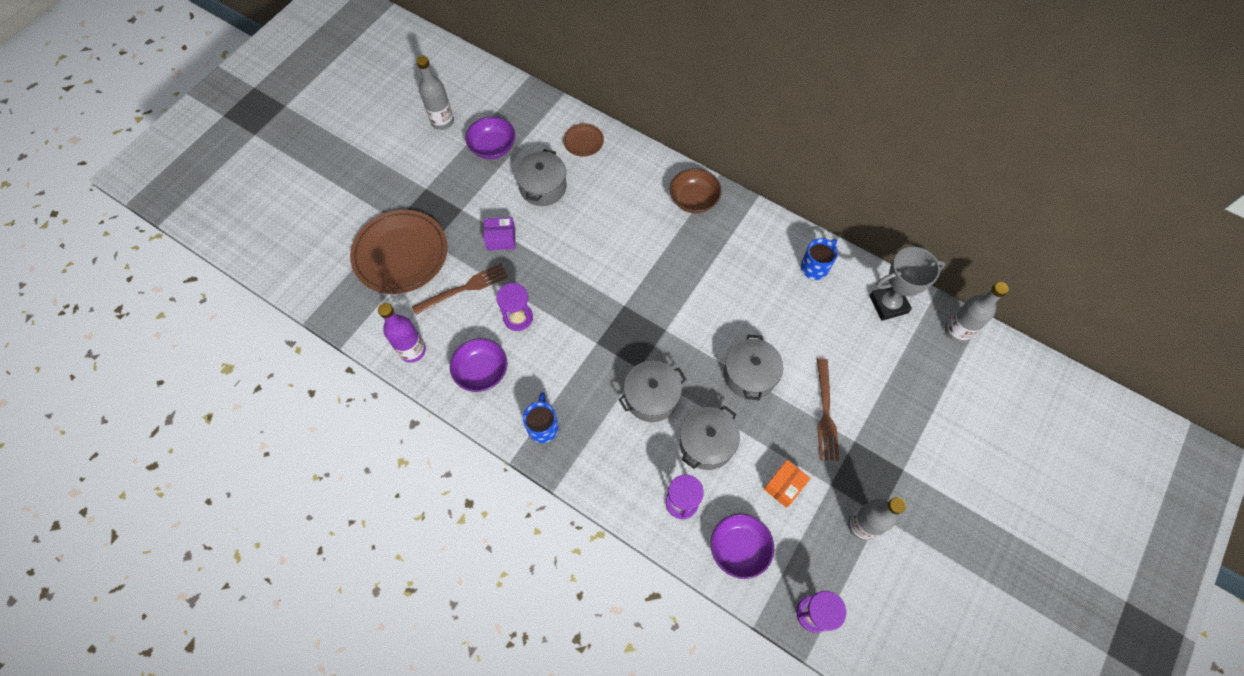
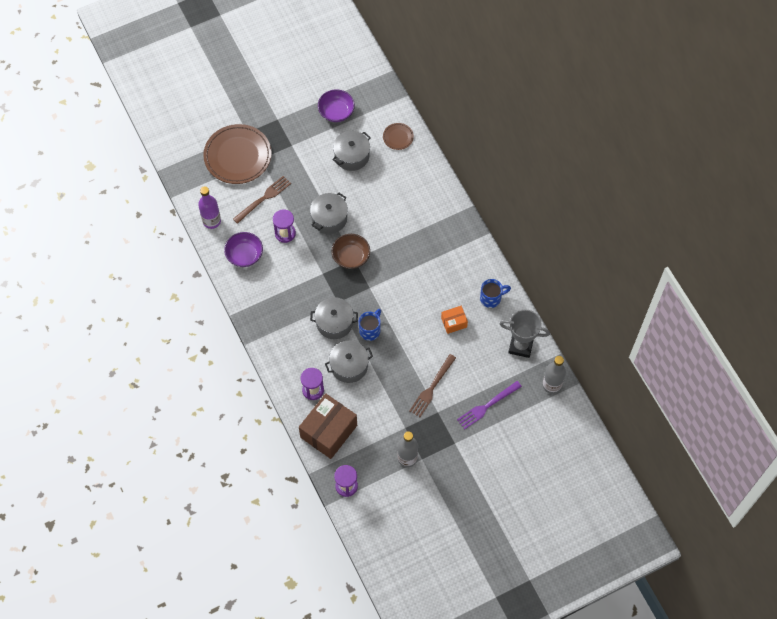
camera: 30 degrees right, 0 degrees up
brown fork [412,263,508,315] -> brown fork turned 45 degrees counterclockwise [233,176,291,224]
grey bottle [416,56,454,130] -> none
purple box [484,217,515,250] -> none
blue mug [523,392,559,443] -> blue mug moved to [359,309,381,341]
brown bowl [670,168,722,213] -> brown bowl moved to [332,234,370,269]
purple bowl [711,513,774,579] -> brown box [299,393,357,459]
grey pot [724,334,783,400] -> grey pot moved to [310,193,348,234]
orange box [764,460,811,508] -> orange box moved to [441,306,468,334]
none -> purple fork [457,381,522,429]

